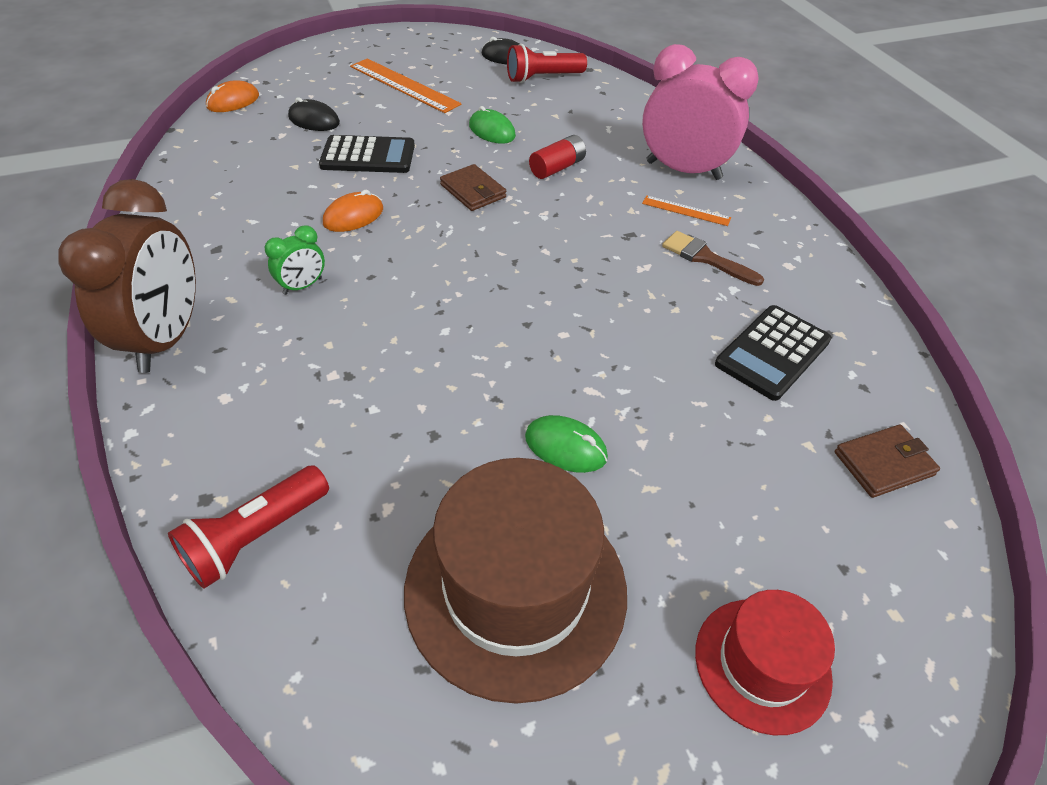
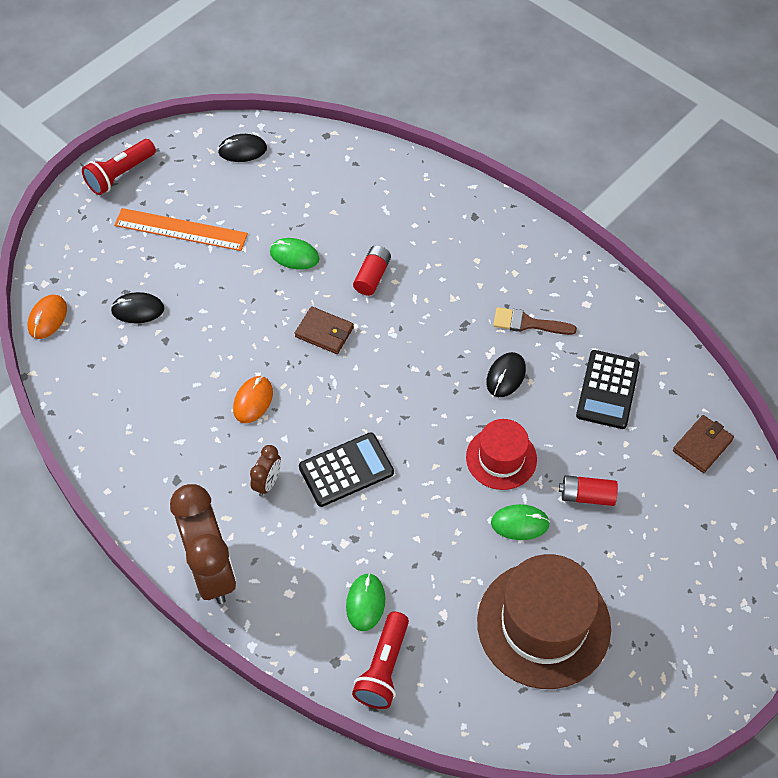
camera: 25 degrees left, 10 degrees up
green clock [265,225,325,295] -> brown clock [250,445,281,497]
black calculator [319,135,415,173] -> black calculator moved to [299,432,394,507]
red flashlight [507,44,587,83] -> red flashlight moved to [82,139,156,195]
pink clock [642,44,759,180] -> none
orange ruler [642,195,731,226] -> none
red hat [695,590,835,735] -> red hat moved to [466,419,537,490]
none -> green mouse [346,573,385,631]
none -> black mouse [486,352,526,397]
none -> red battery [559,475,618,506]

